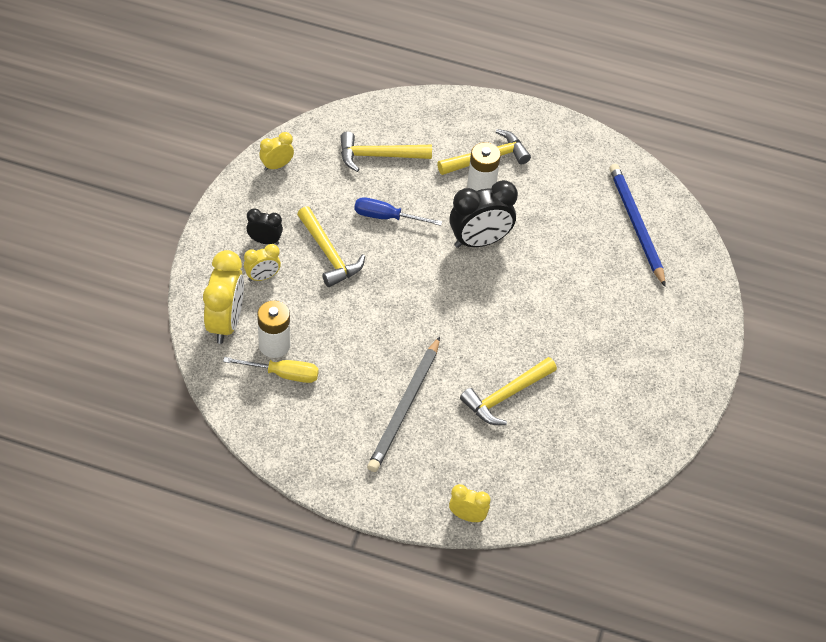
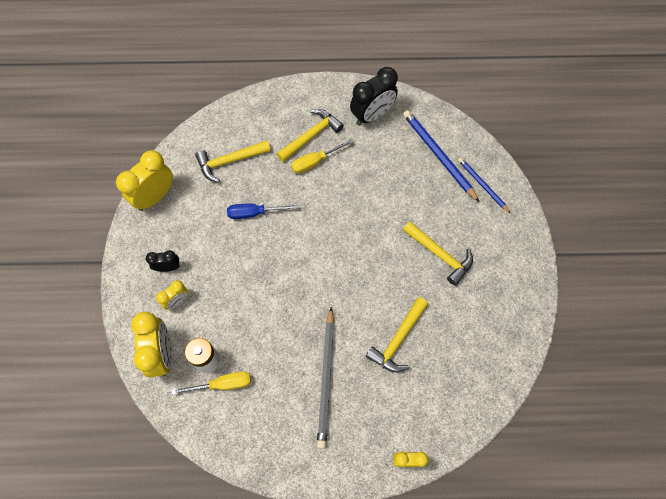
camera: 15 degrees left, 15 degrees up
yellow clock [259,132,294,171] -> yellow clock [116,150,173,211], size x1.85
yellow hammer [297,206,365,287] -> yellow hammer moved to [403,221,473,286]
black clock [449,180,518,248] -> black clock moved to [350,67,398,125]
white battery [467,142,501,191] -> yellow screwdriver [291,139,354,173]
none -> blue pencil [458,158,511,214]

